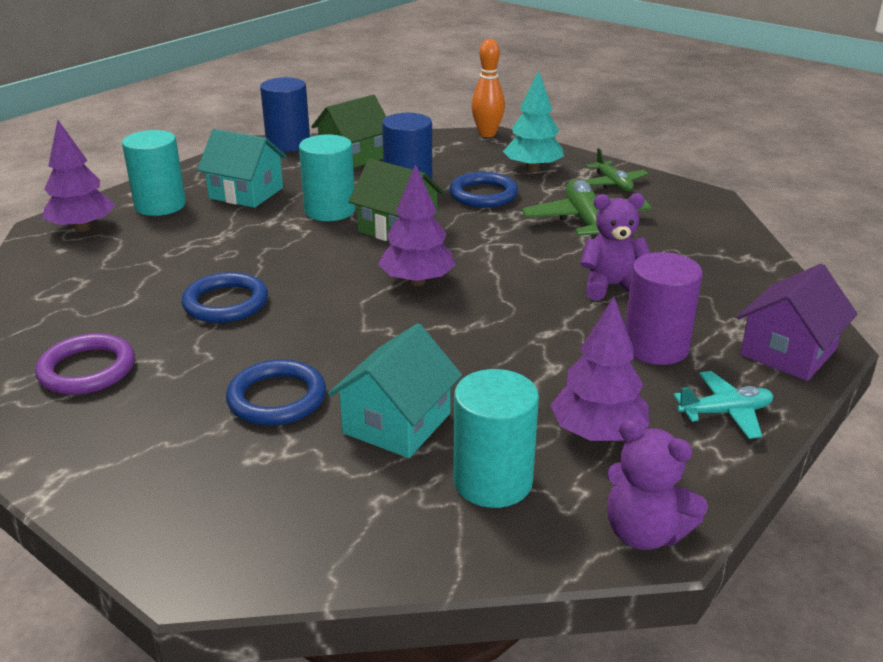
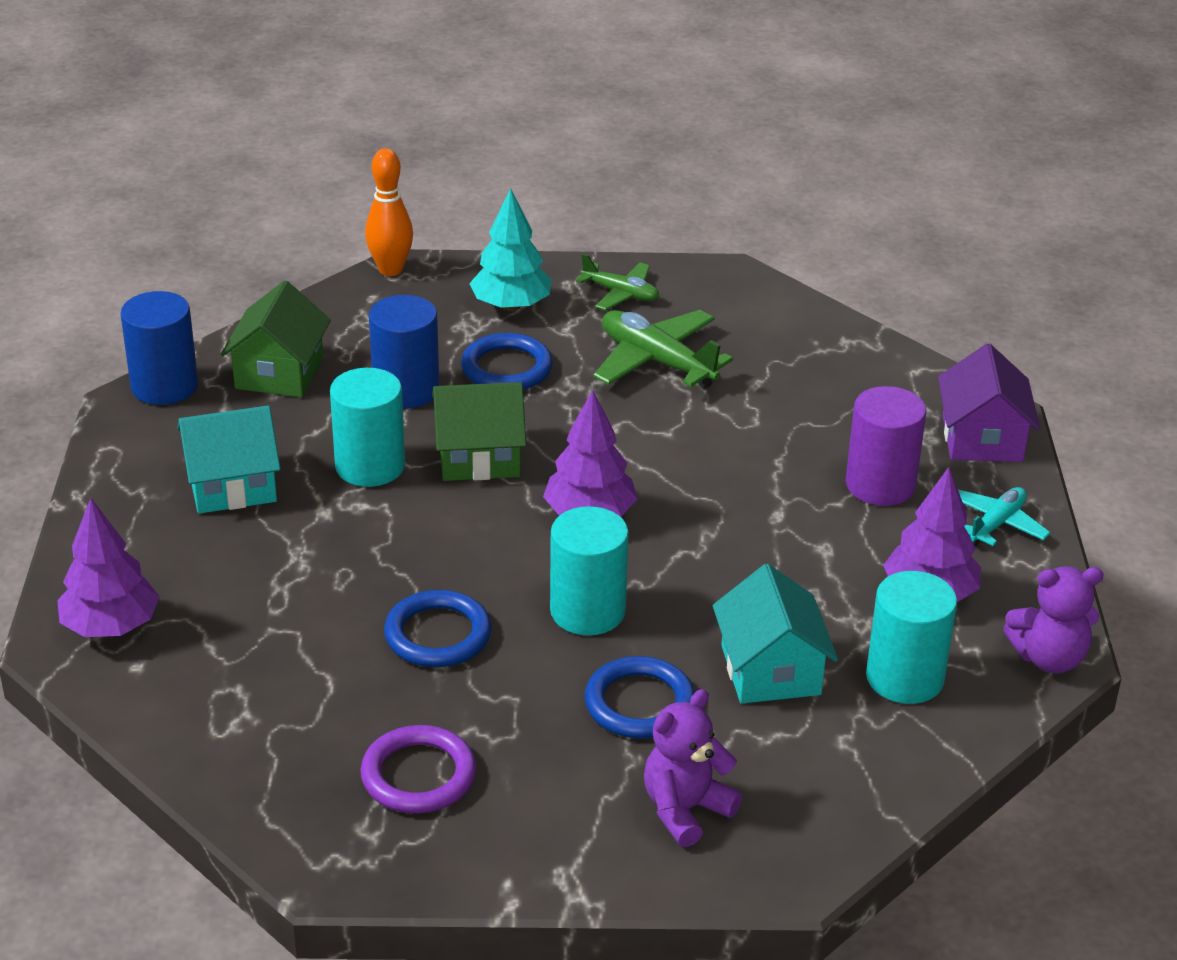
camera: 40 degrees left, 5 degrees up
turquoise cylinder [122,130,186,216] -> turquoise cylinder moved to [550,506,629,635]
purple teddy bear [580,193,651,301] -> purple teddy bear moved to [644,689,743,847]

